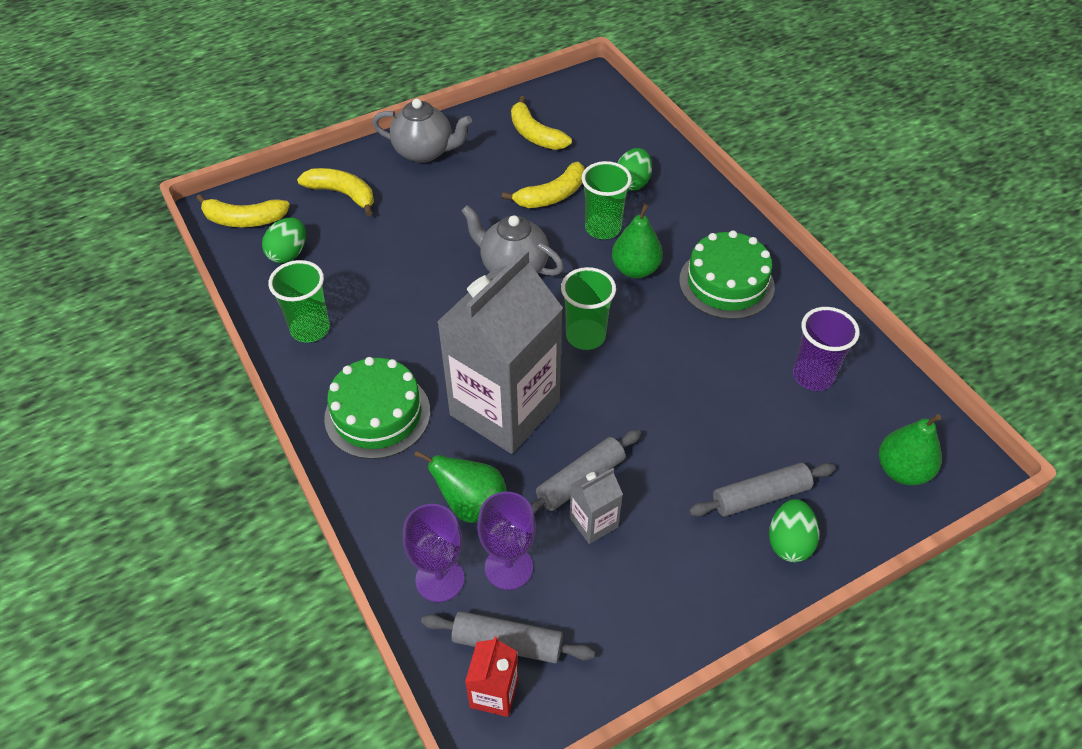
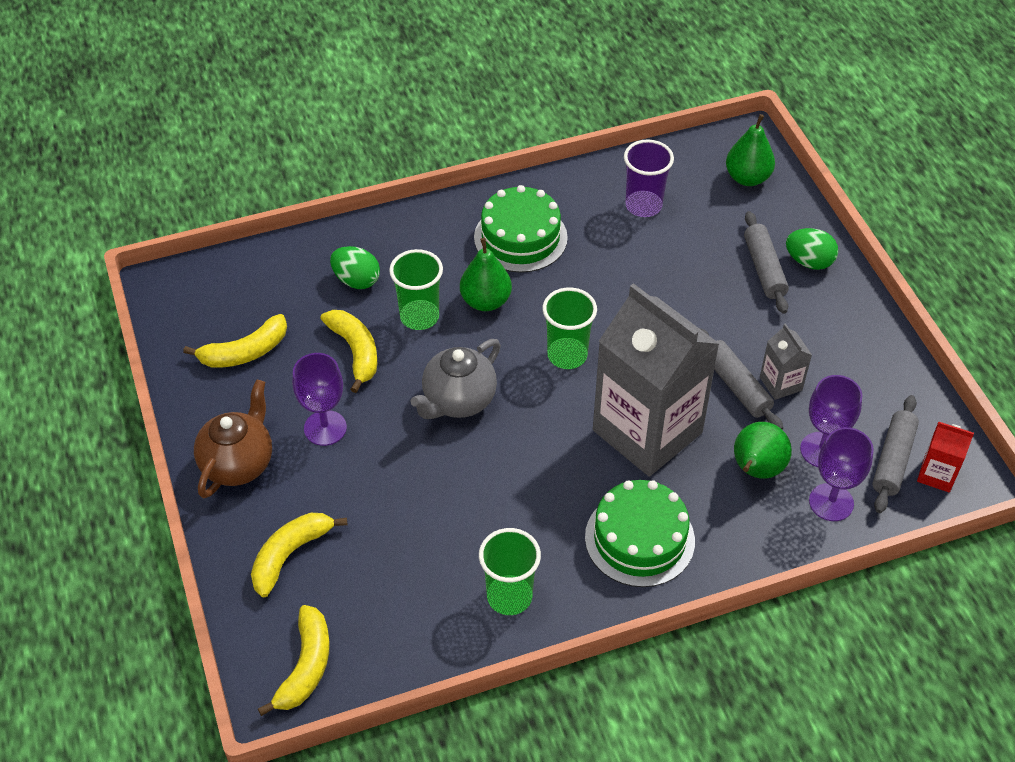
camera: 80 degrees left, 0 degrees up
green egg [262,218,306,263] -> none
grey teapot [372,99,472,163] -> brown teapot [194,380,272,498]
none -> purple goblet [292,353,347,446]

